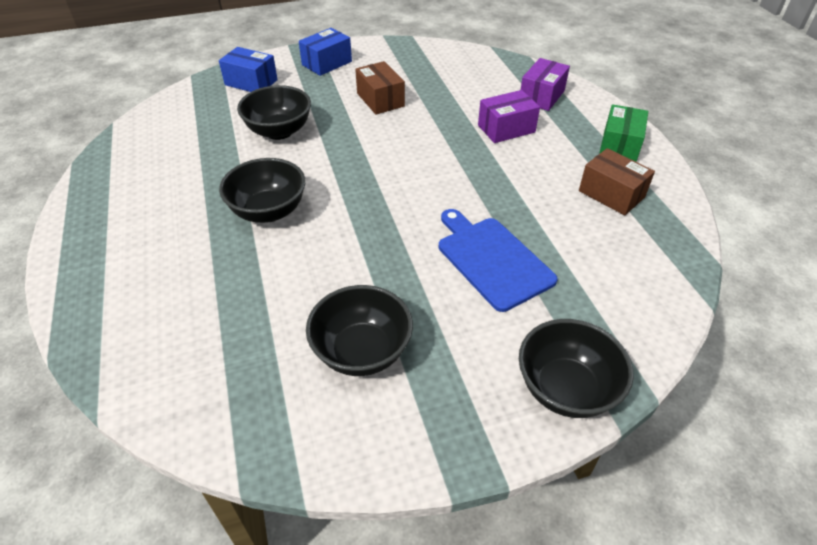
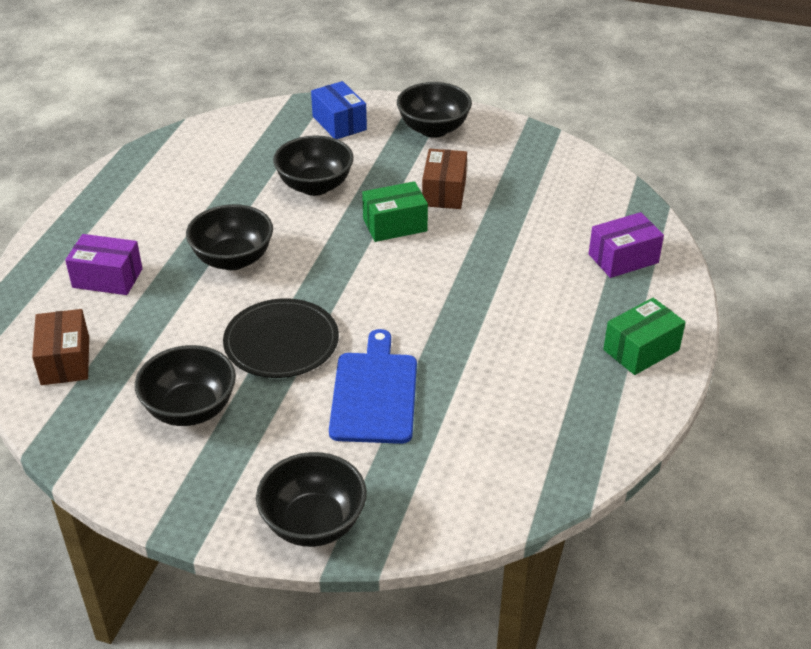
camera: 35 degrees right, 5 degrees down
blue box [299,28,352,76] -> black bowl [397,82,472,138]
purple box [478,90,540,143] -> purple box moved to [65,234,143,295]
brown box [579,148,655,215] -> brown box moved to [32,309,89,385]
none -> black plate [223,298,339,378]
none -> green box [362,181,428,242]

